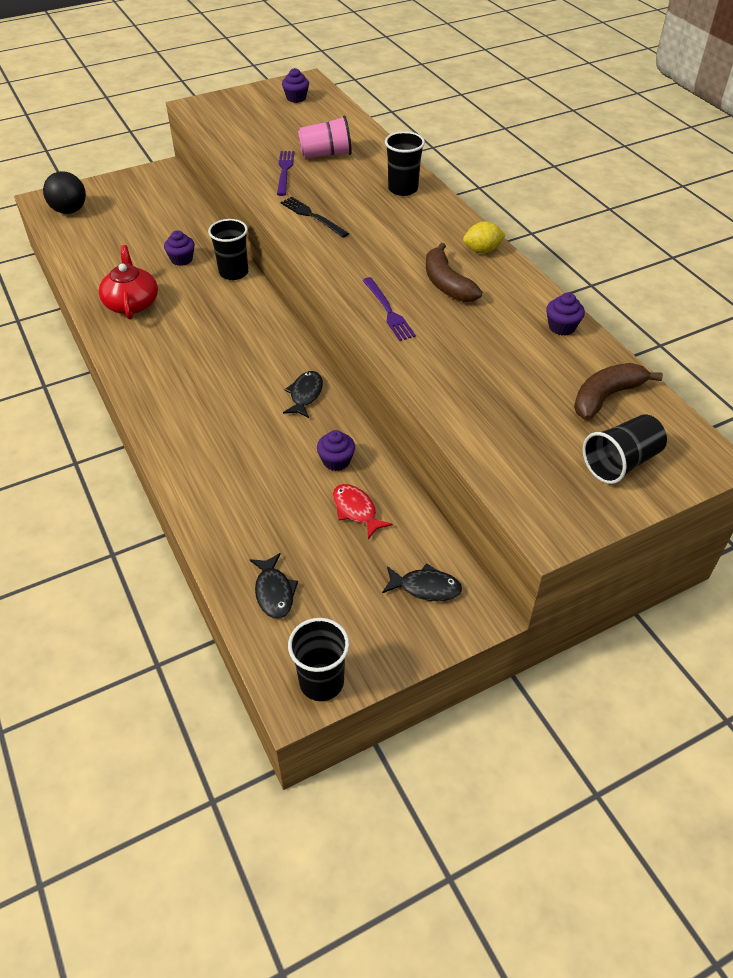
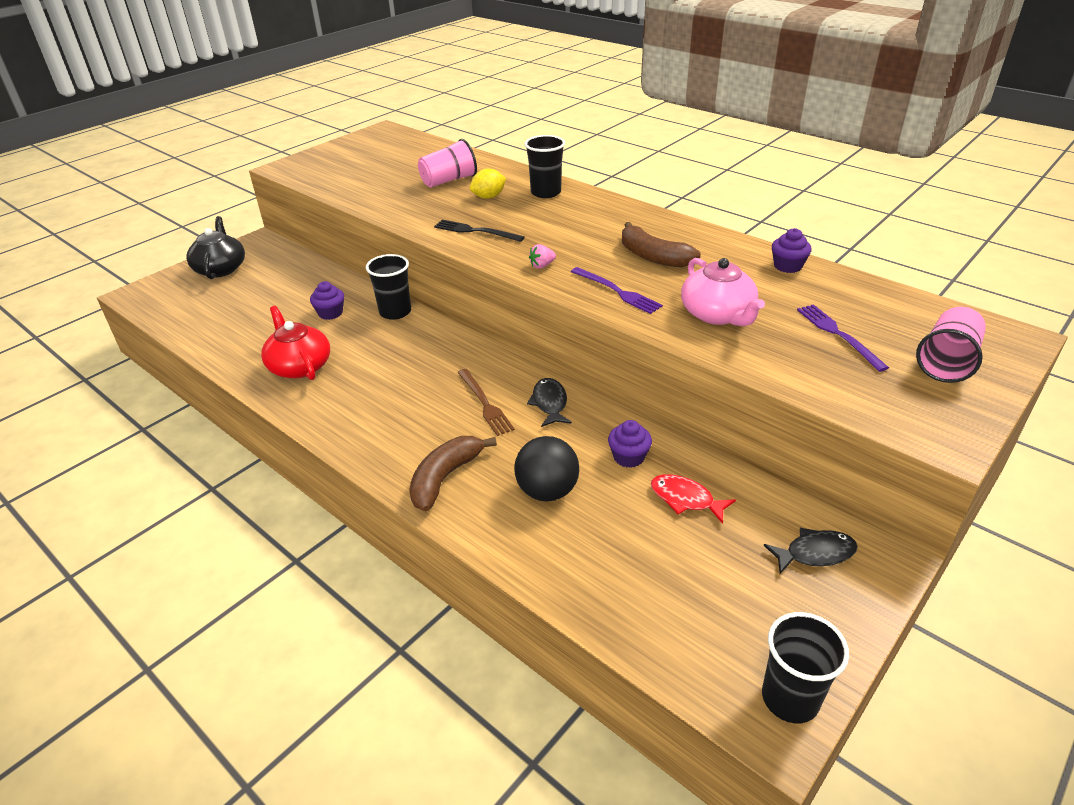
camera: 20 degrees left, 10 degrees down
black ball [43,171,86,214] -> black ball moved to [514,436,579,501]
black fish [250,553,298,619] -> none
purple fork [277,151,294,196] -> purple fork moved to [797,304,889,372]
purple cupcake [282,68,309,103] -> none
yellow lemon [463,221,506,253] -> yellow lemon moved to [470,169,506,199]
brown banana [574,363,663,420] -> brown banana moved to [409,436,497,511]
black cup [582,414,667,484] -> pink cup [916,307,986,383]
none -> black teapot [186,216,245,279]
none -> brown fork [457,369,515,436]
none -> pink strawberry [529,244,556,269]
none -> pink teapot [681,258,765,326]

